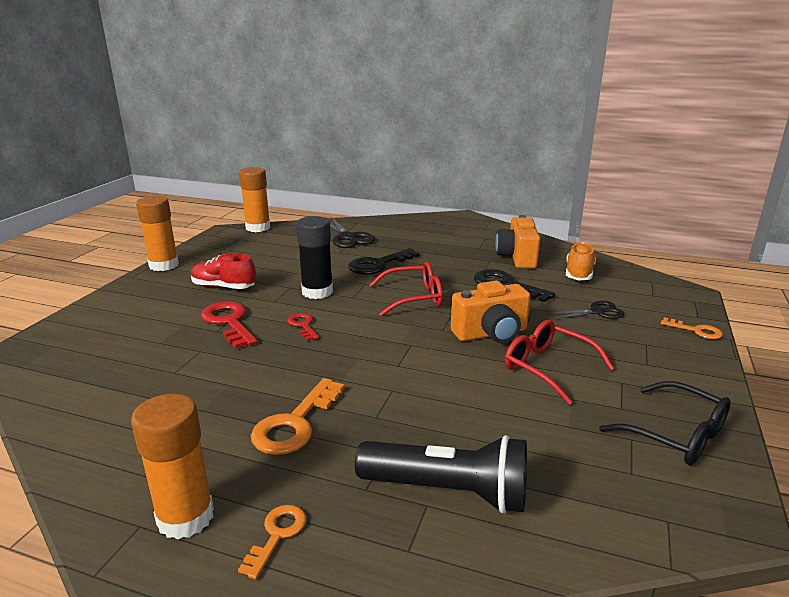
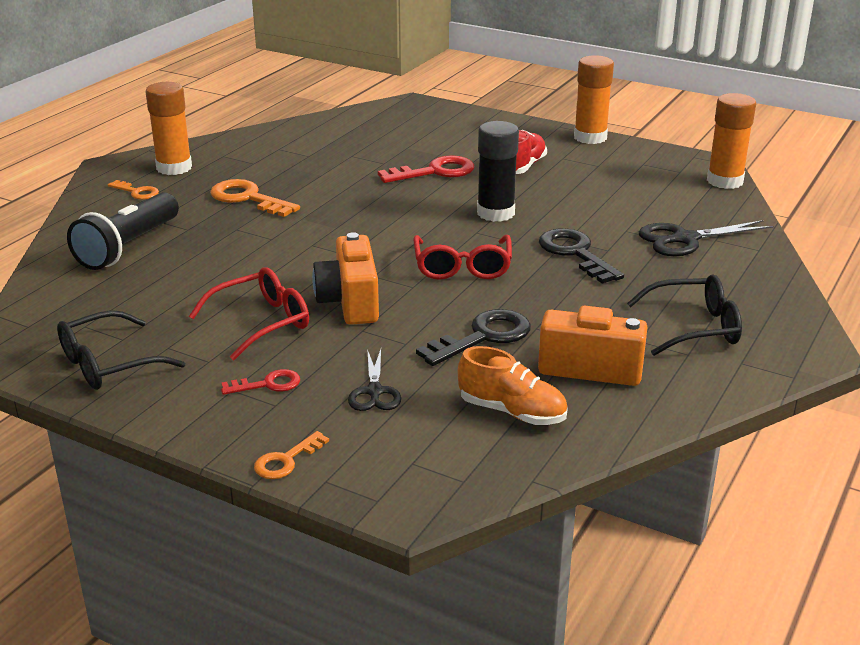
camera: 100 degrees right, 5 degrees up
red key [287,313,319,341] -> red key moved to [221,369,300,395]
none -> black glasses [627,274,742,356]

